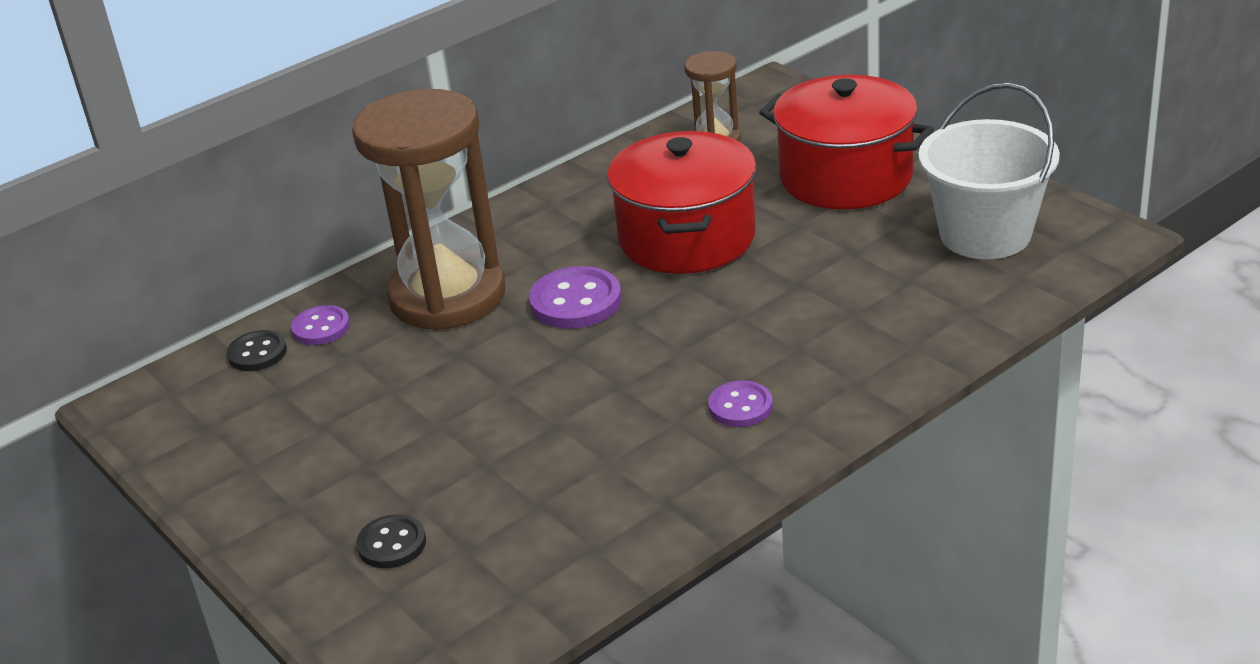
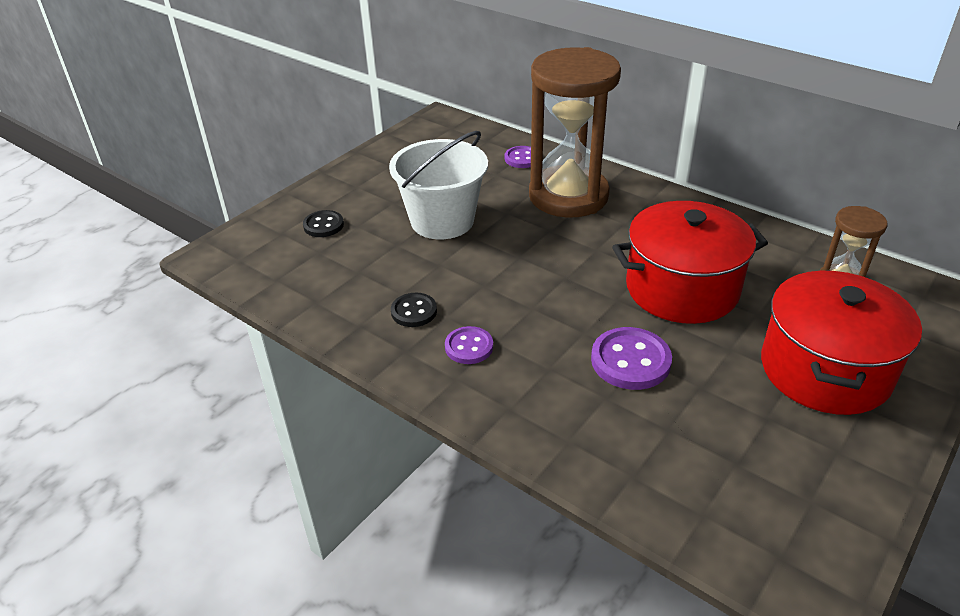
camera: 75 degrees right, 5 degrees up
black button [227,330,287,371] -> black button moved to [391,293,437,327]
purple button [529,266,621,329] -> purple button moved to [591,327,672,390]
white bucket [918,83,1060,259] -> white bucket moved to [389,131,488,239]

